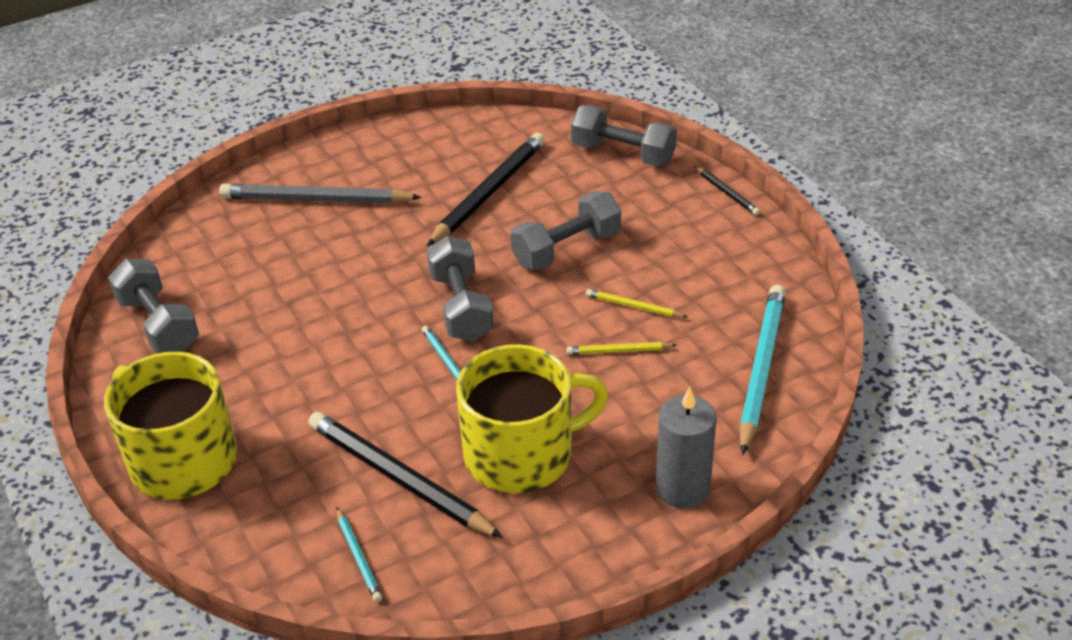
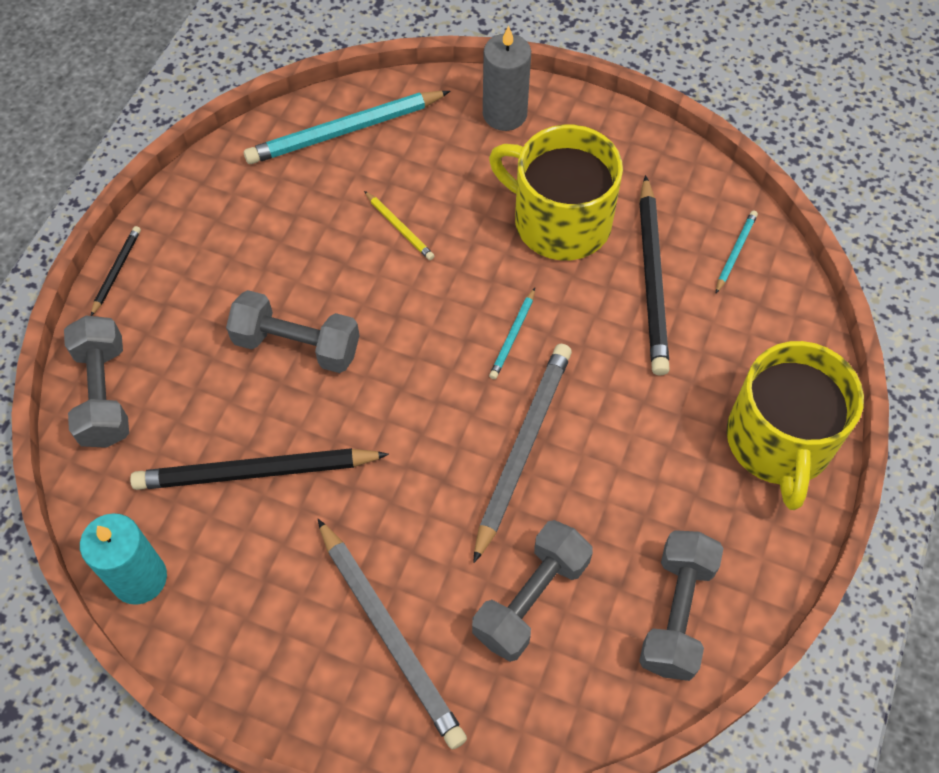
camera: 130 degrees left, 20 degrees up
grey dumbbell [426,236,494,342] -> grey dumbbell moved to [472,520,593,662]
yellow pencil [586,289,687,318] -> none
none -> turquoise candle [80,513,167,605]
none -> grey pencil [473,344,572,563]

